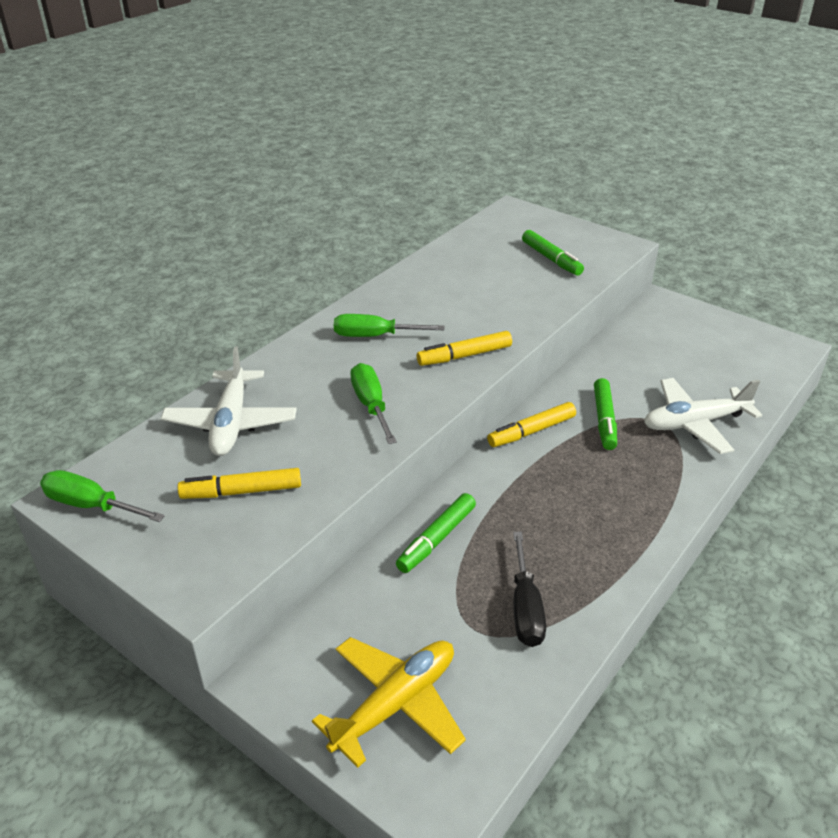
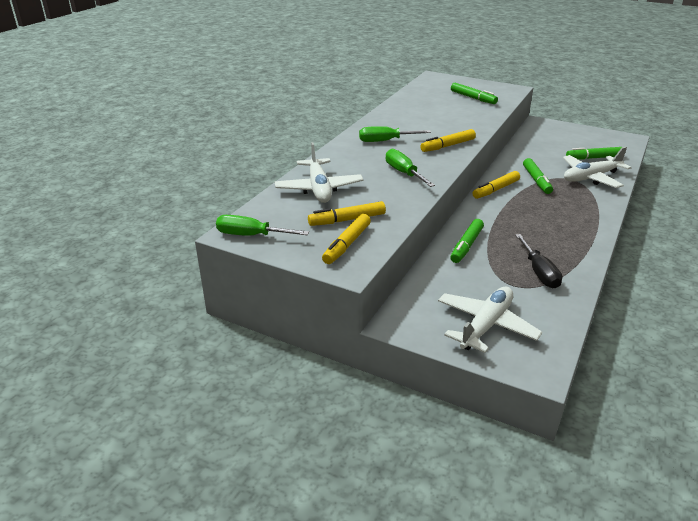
camera: 10 degrees left, 5 degrees down
yellow plane [312,637,466,768] -> white plane [438,287,542,353]
none -> yellow marker [322,214,371,264]
none -> green marker [566,147,622,160]

